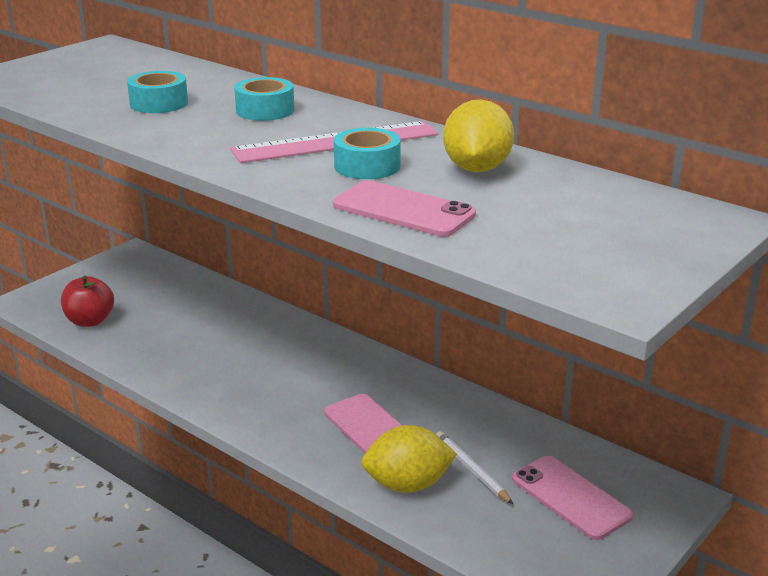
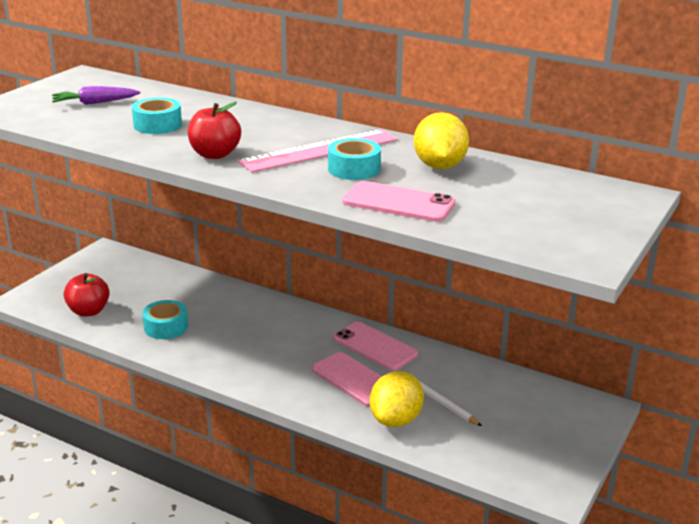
camera: 10 degrees left, 0 degrees up
turquoise tape [234,77,294,121] -> turquoise tape moved to [142,300,188,339]
yellow lemon [362,425,457,493] -> yellow lemon turned 45 degrees counterclockwise [370,371,424,427]
pink phone [512,456,633,540] -> pink phone moved to [333,322,418,370]
none -> purple carrot [52,86,140,105]
none -> red apple [188,102,241,159]

